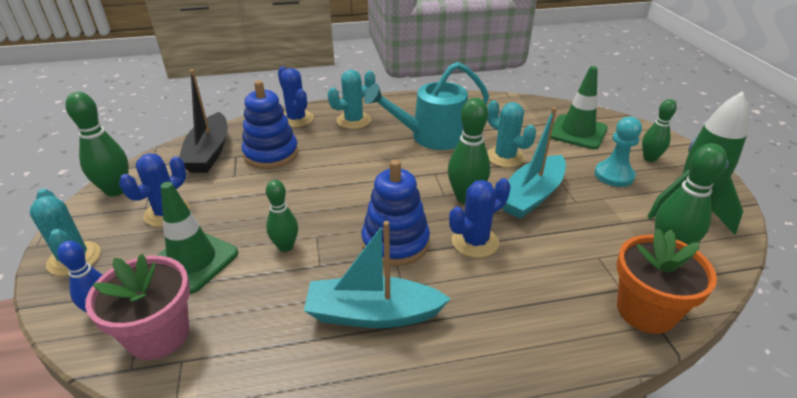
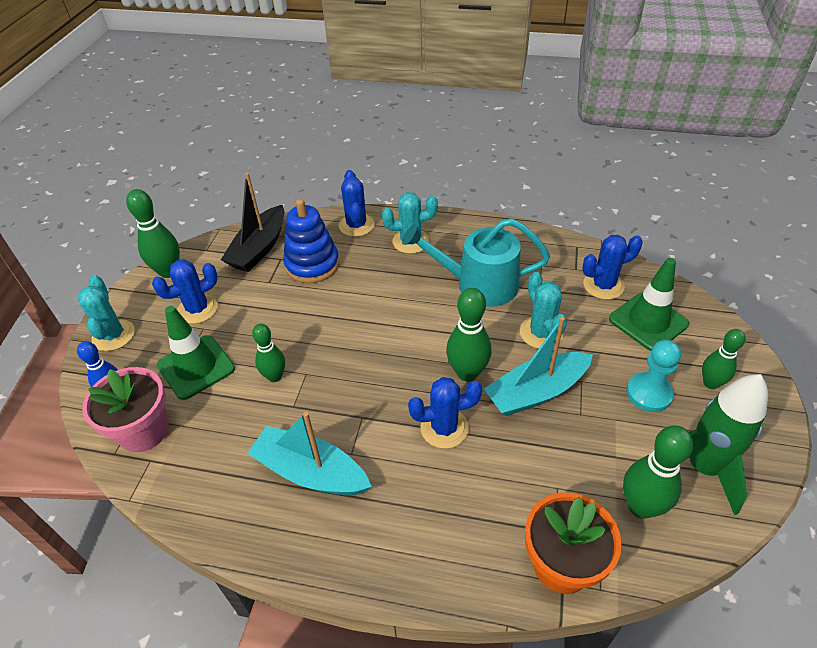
camera: 25 degrees right, 10 degrees up
blue stacking toy [362,160,430,266] -> none
none -> blue cactus [582,235,643,300]

